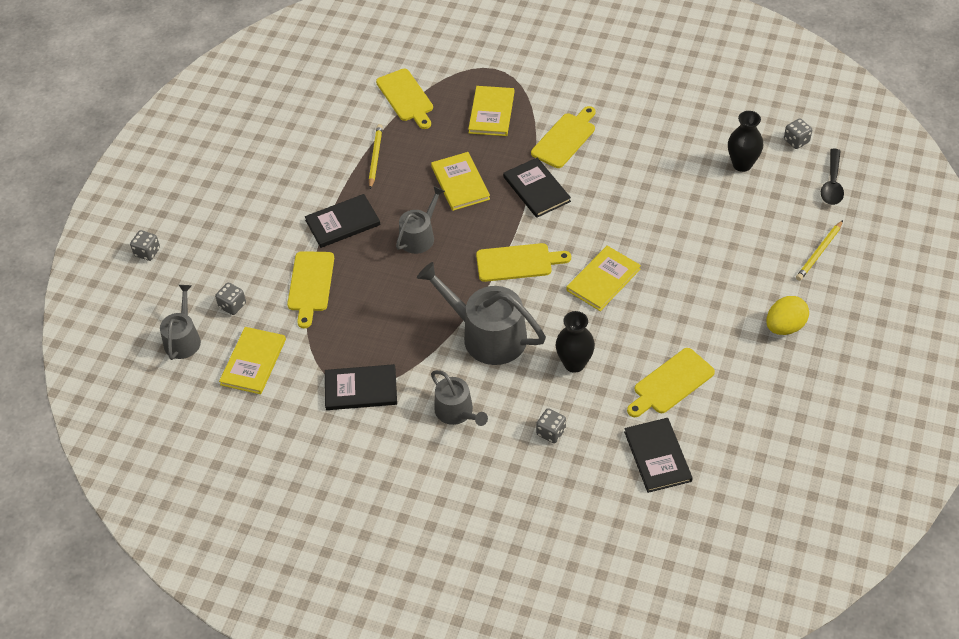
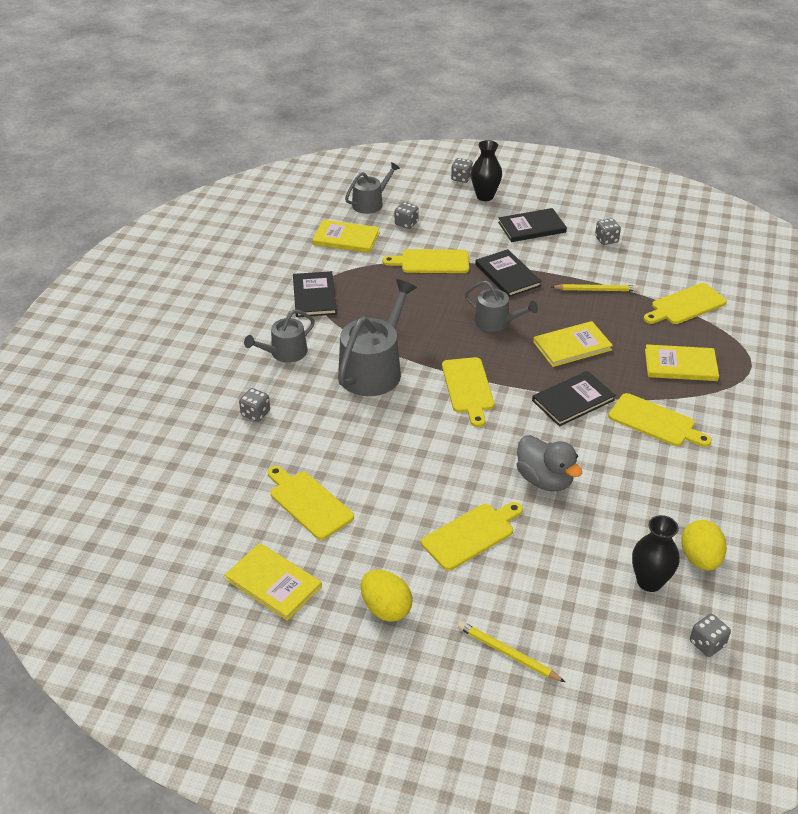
camera: 85 degrees right, 10 degrees down
grey watering can [160,285,201,360] -> grey watering can turned 45 degrees counterclockwise [345,162,400,214]
black vase [556,311,595,373] -> black vase moved to [471,140,502,201]
yellow book [566,246,641,311] -> yellow book moved to [225,543,322,621]
black book [624,418,693,493] -> black book moved to [498,208,567,242]
black spoon [821,149,844,205] -> none
none -> yellow cutting board [421,502,523,570]
none -> grey duck [517,435,582,491]
none -> grey dice [595,218,621,245]
none -> yellow egg [681,520,727,571]

